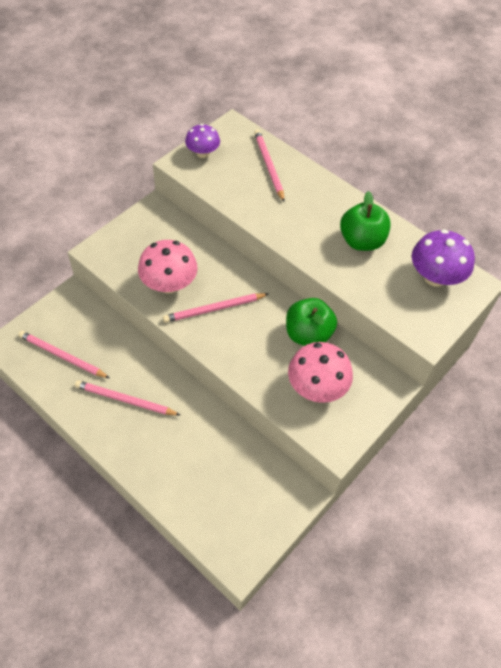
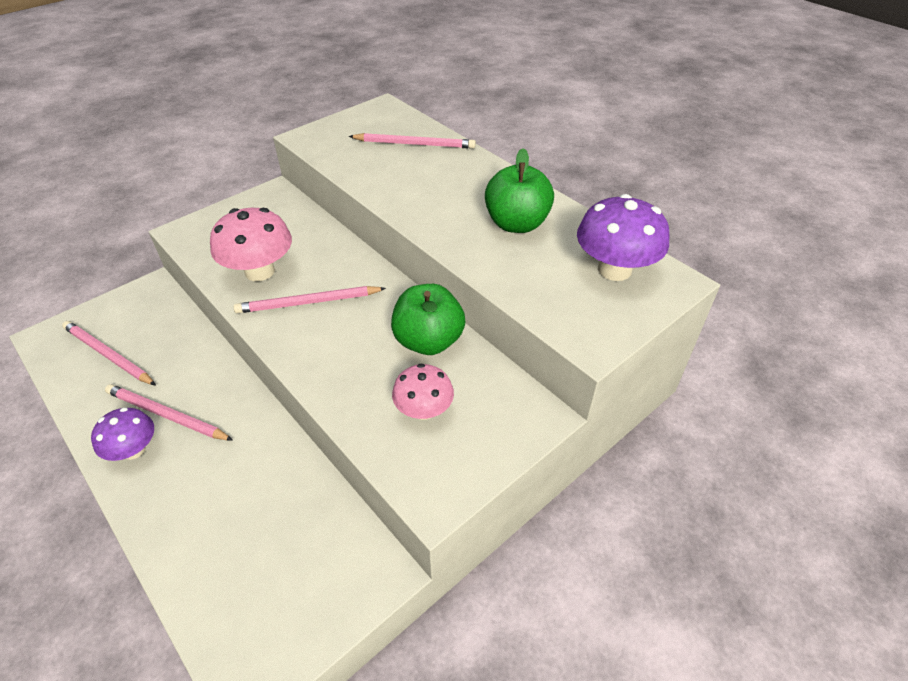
camera: 10 degrees right, 10 degrees down
purple mushroom [185,124,220,158] -> purple mushroom moved to [91,407,154,461]
pink pencil [254,130,285,202] -> pink pencil turned 105 degrees clockwise [349,133,476,149]
pink mushroom [288,342,353,403] -> pink mushroom [392,364,454,420], size x0.64

